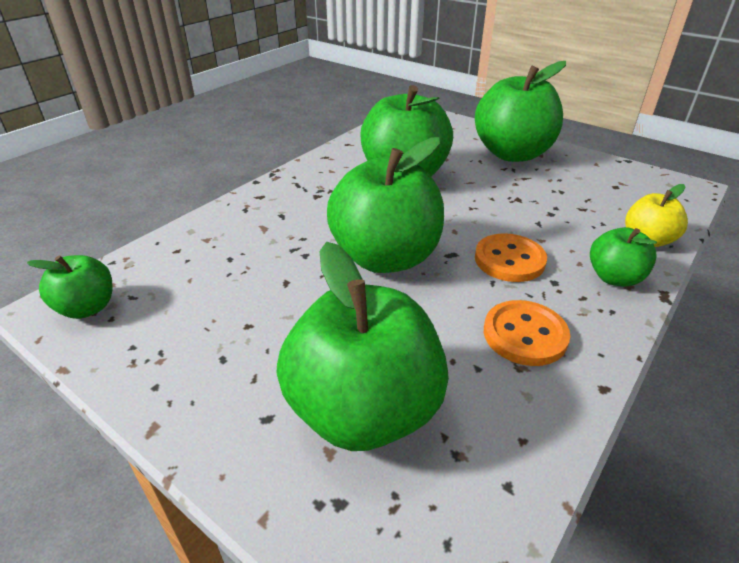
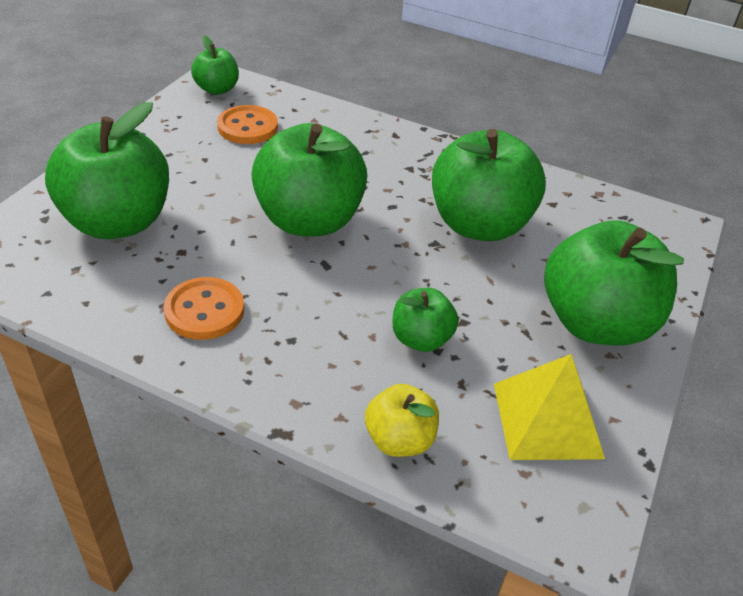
camera: 75 degrees right, 5 degrees up
orange button [475,234,547,282] -> orange button moved to [217,105,278,144]
green apple [590,227,657,287] -> green apple moved to [392,288,458,352]
none -> yellow pyramid [494,354,605,460]

